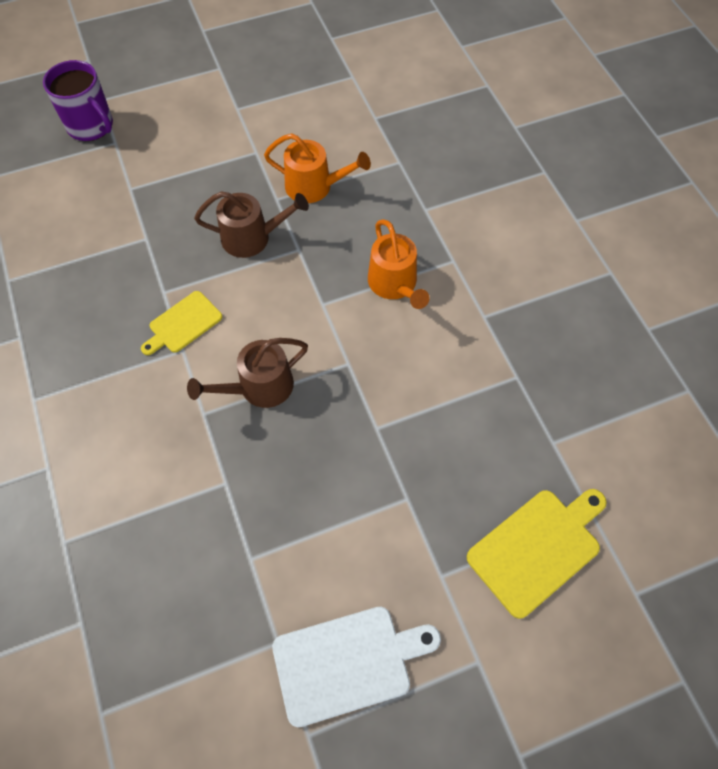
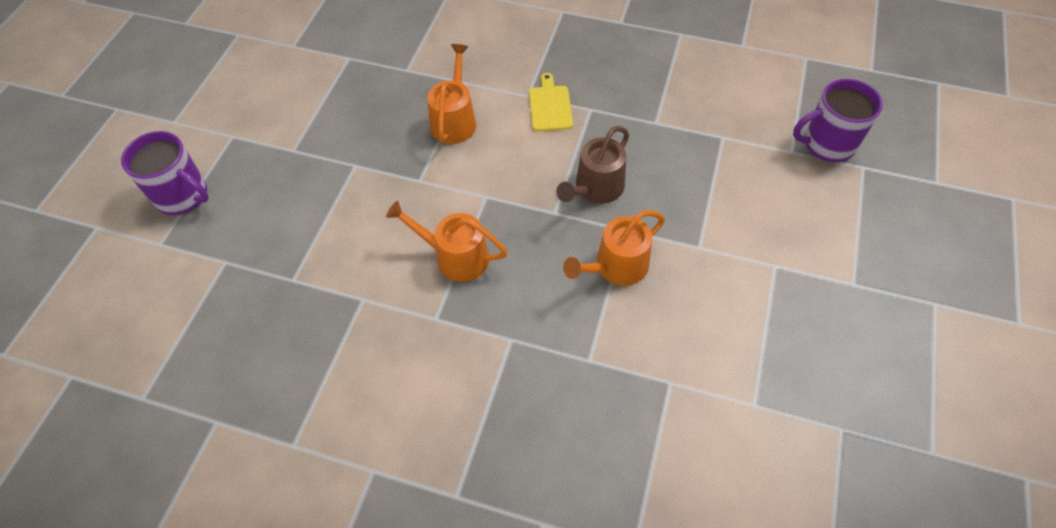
camera: 130 degrees right, 5 degrees down
brown watering can [187,338,308,408] -> orange watering can [427,44,476,144]
white cutting board [272,607,441,727] -> none
yellow cutting board [466,489,607,619] -> purple mug [121,131,209,215]

